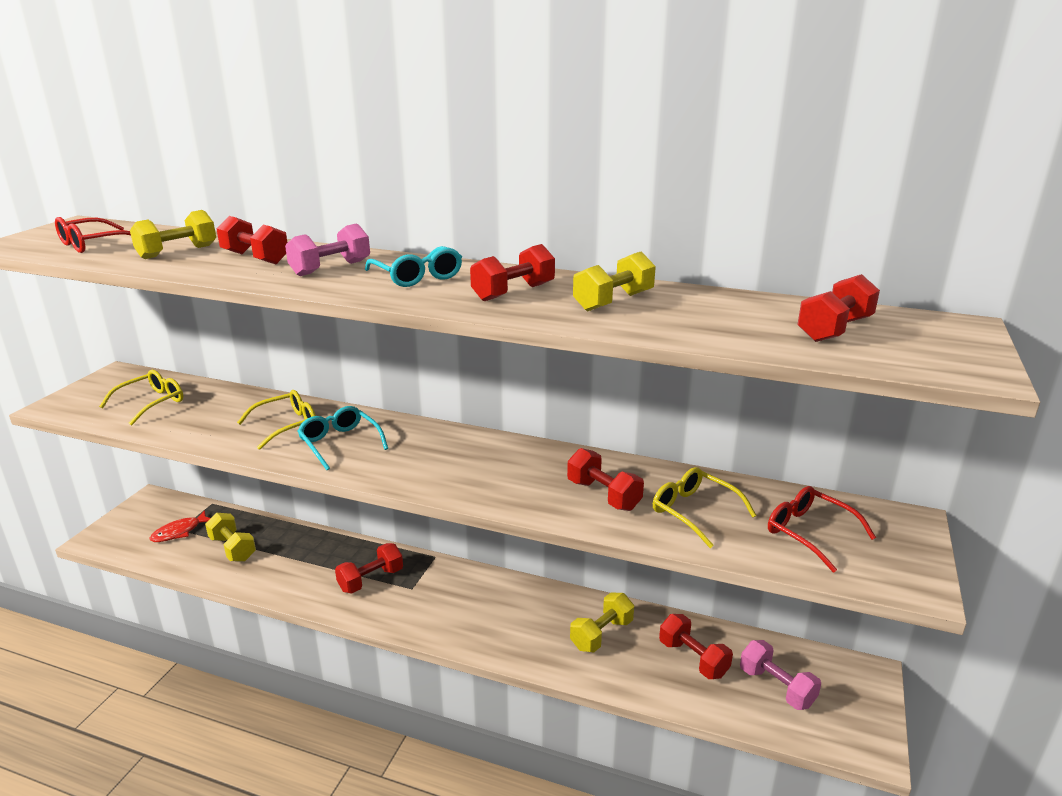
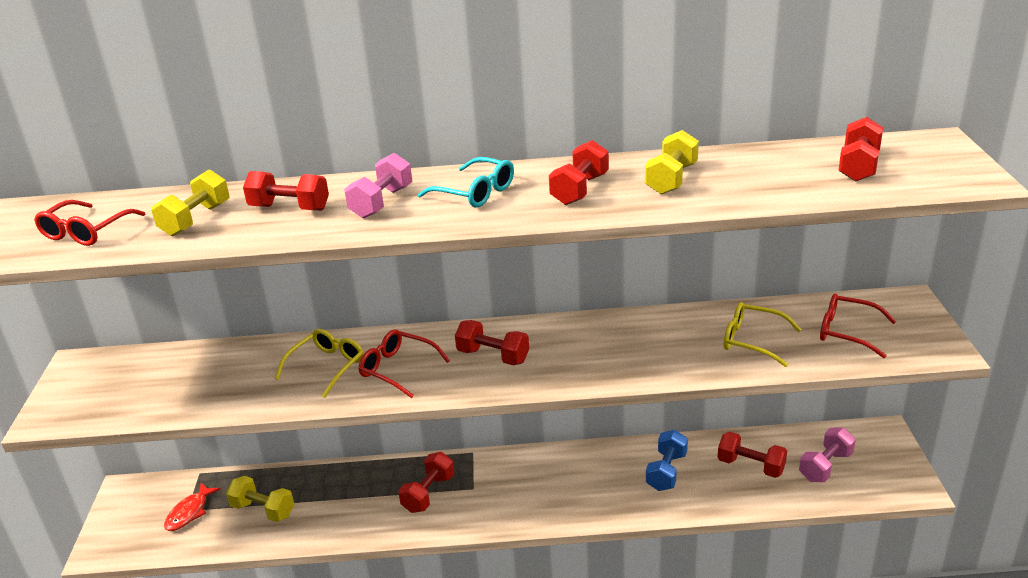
camera: 20 degrees left, 5 degrees up
yellow glasses [99,370,183,425] -> none
turquoise glasses [297,406,388,470] -> red glasses [359,329,450,398]
red dumbbell [567,448,644,511] -> red dumbbell moved to [455,320,529,365]
yellow dumbbell [570,592,634,652] -> blue dumbbell [646,430,688,491]
pink dumbbell [740,640,821,710] -> pink dumbbell turned 75 degrees counterclockwise [799,427,856,482]

